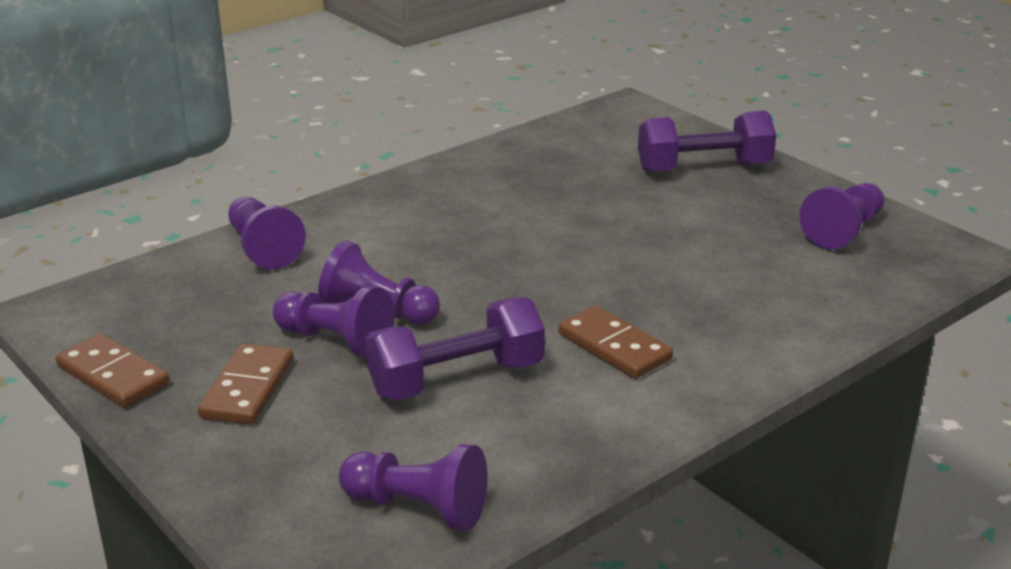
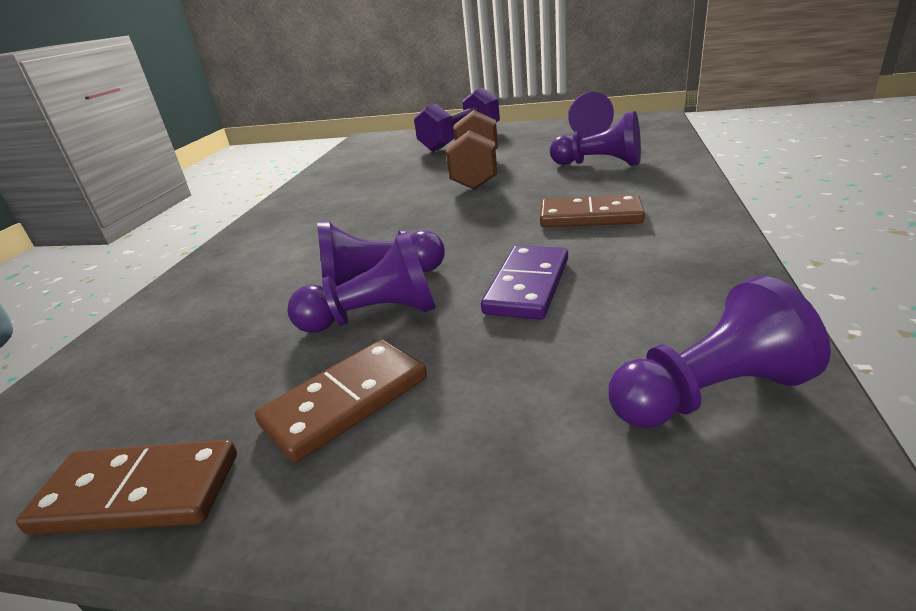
camera: 35 degrees left, 0 degrees up
brown domino [198,344,293,425] -> brown domino turned 75 degrees clockwise [255,339,427,463]
purple pawn [228,197,306,270] -> purple pawn moved to [550,111,641,166]
purple dumbbell [366,297,545,401] -> purple domino [481,245,568,320]
none -> brown dumbbell [446,110,498,190]

